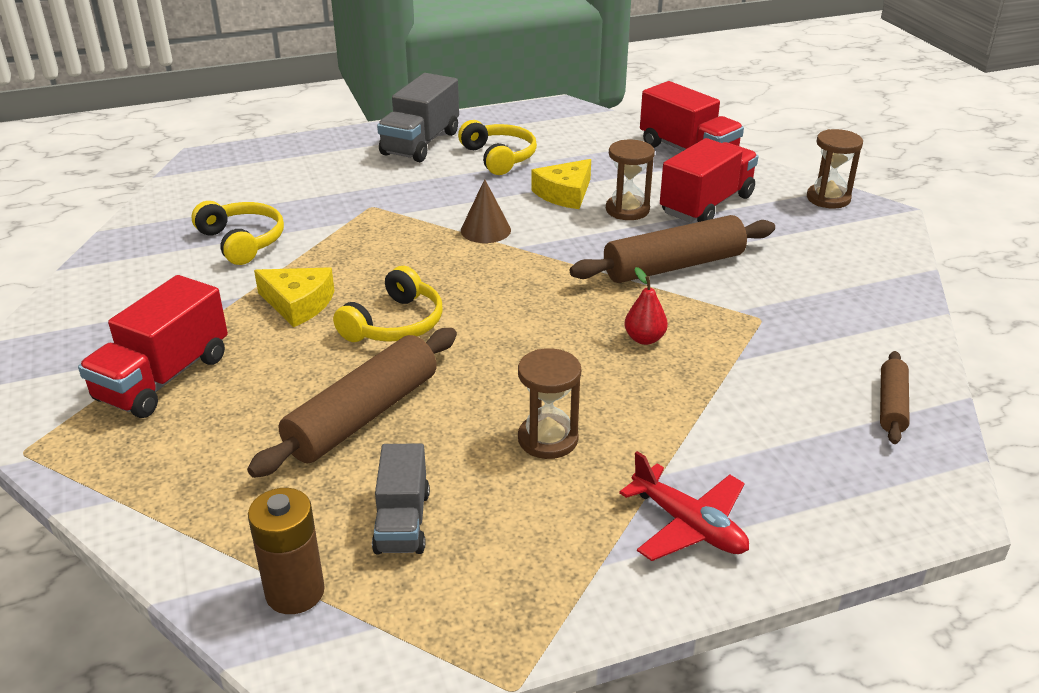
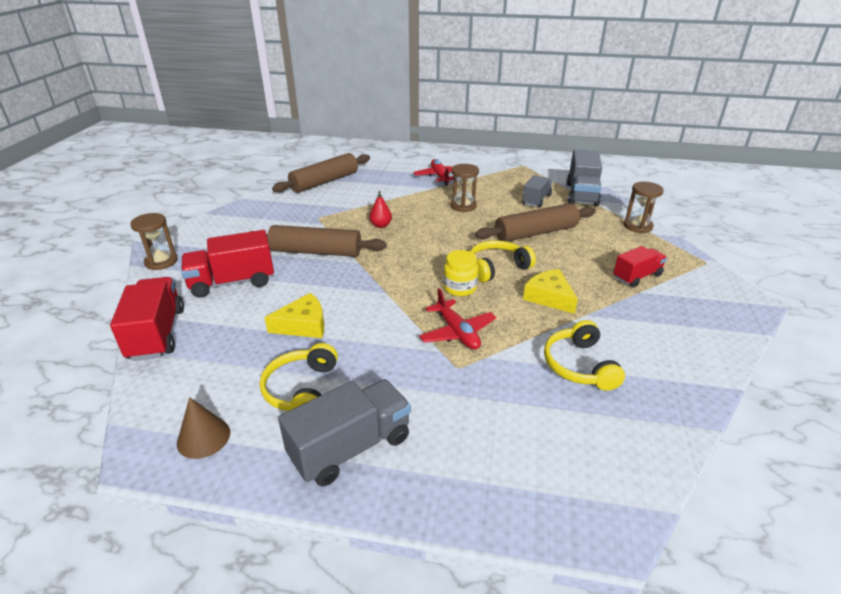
camera: 150 degrees left, 0 degrees up
red truck [78,275,228,418] -> red truck [613,246,667,287], size x0.64
brown battery [248,488,325,614] -> grey truck [566,149,602,207]
brown cone [461,179,511,243] -> brown cone moved to [177,397,230,459]
brown hourglass [606,140,655,220] -> brown hourglass moved to [624,182,664,233]
brown rolling pin [880,351,910,444] -> brown rolling pin [272,153,370,193], size x1.87
none -> red plane [419,288,496,350]
none -> yellow jar [443,250,478,296]

